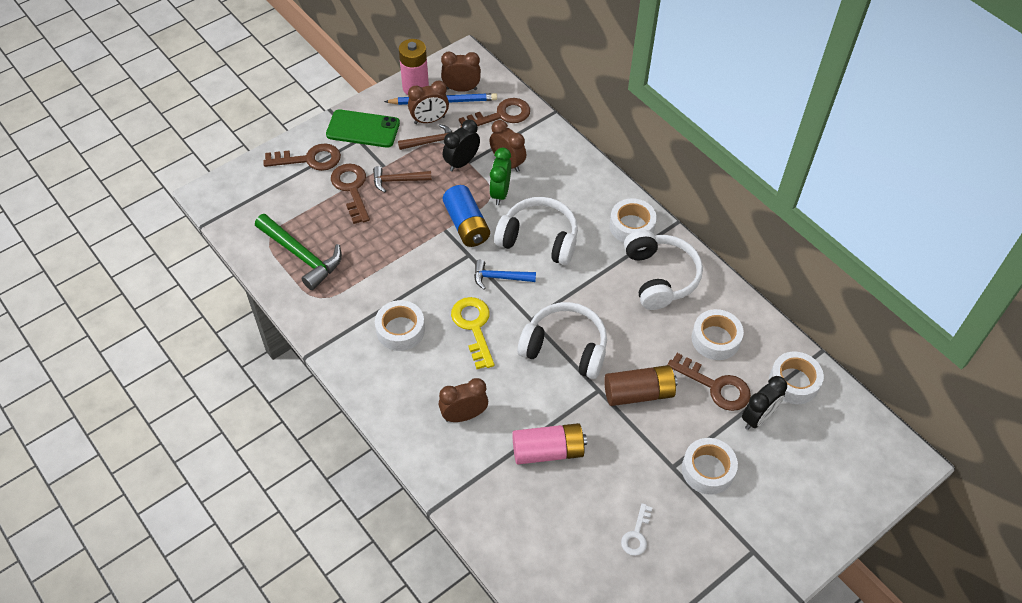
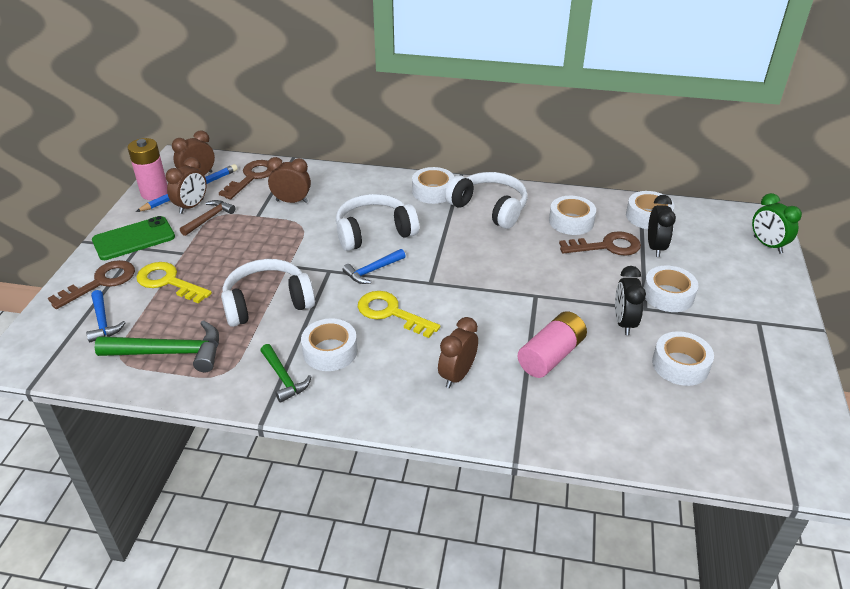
camera: 40 degrees left, 15 degrees down
brown key [331,164,370,224] -> yellow key [136,262,212,304]
brown hammer [373,166,432,192] -> none
black clock [443,120,480,172] -> black clock moved to [615,266,646,335]
blue battery [443,185,490,247] -> none
green clock [489,148,511,205] -> green clock moved to [752,193,802,254]
white headphones [517,302,607,379] -> white headphones moved to [221,259,315,327]
brown battery [604,365,678,406] -> none
white key [621,503,652,556] -> white tape [652,331,714,386]
none -> blue hammer [86,290,126,343]
none -> green hammer [260,344,312,403]

